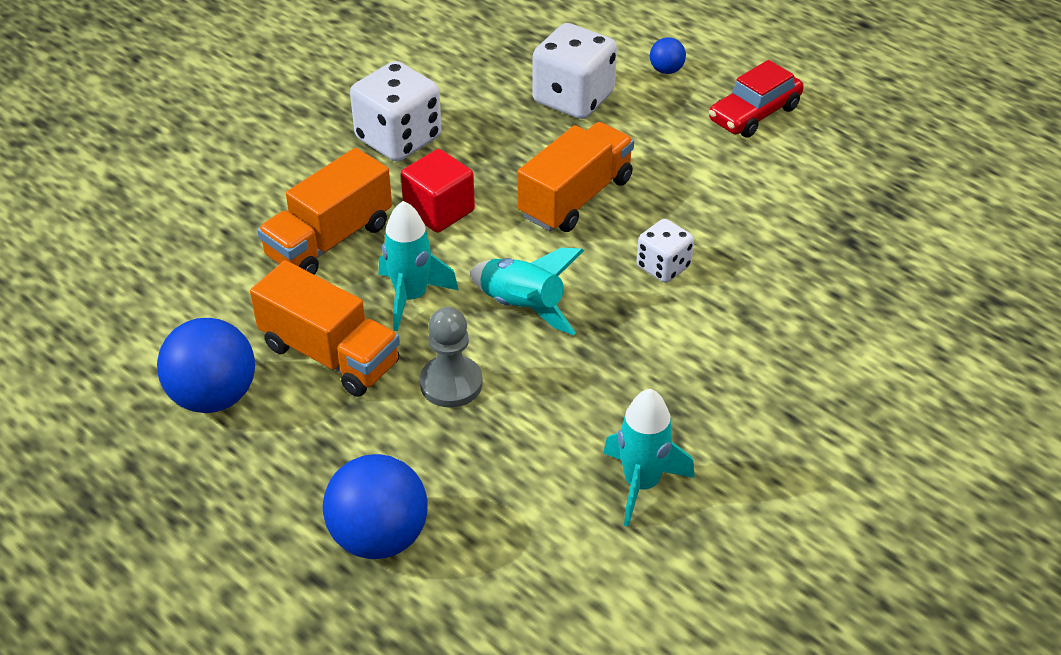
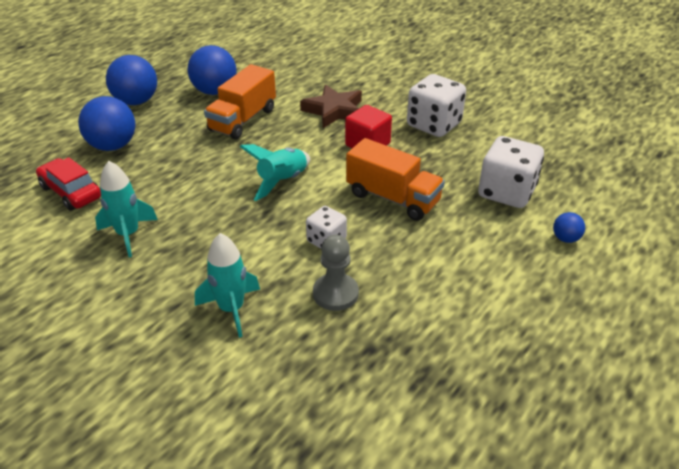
camera: 85 degrees right, 5 degrees down
orange truck [257,148,392,275] -> brown star [300,85,362,128]
turquoise rocket [379,201,459,331] -> turquoise rocket moved to [195,233,260,338]
grey pawn [420,307,483,408] -> grey pawn moved to [313,235,359,311]
red car [709,60,804,138] -> red car moved to [36,157,101,211]
none -> blue ball [106,55,157,105]

